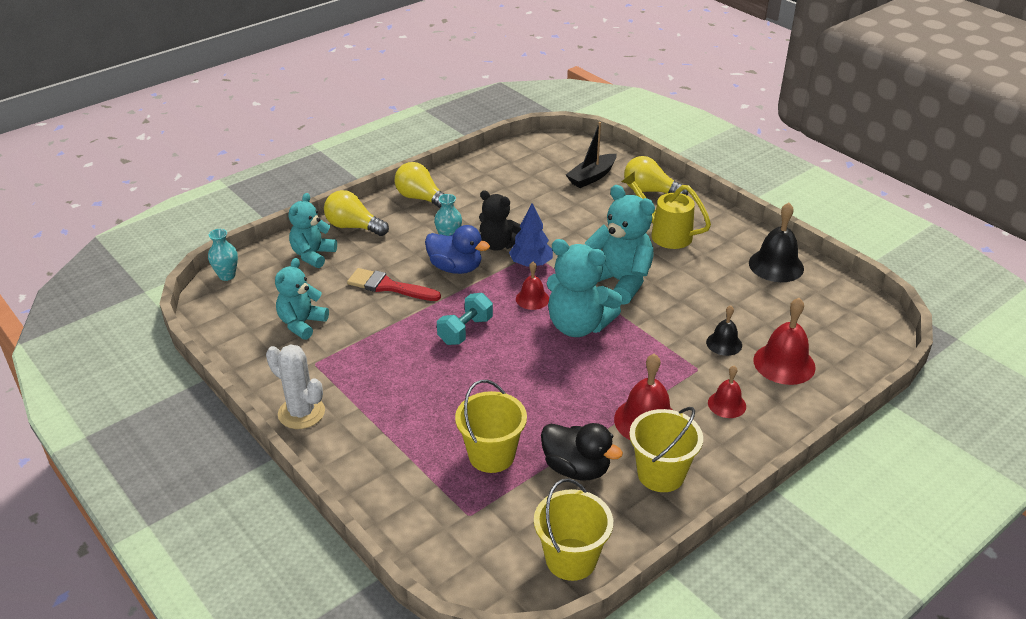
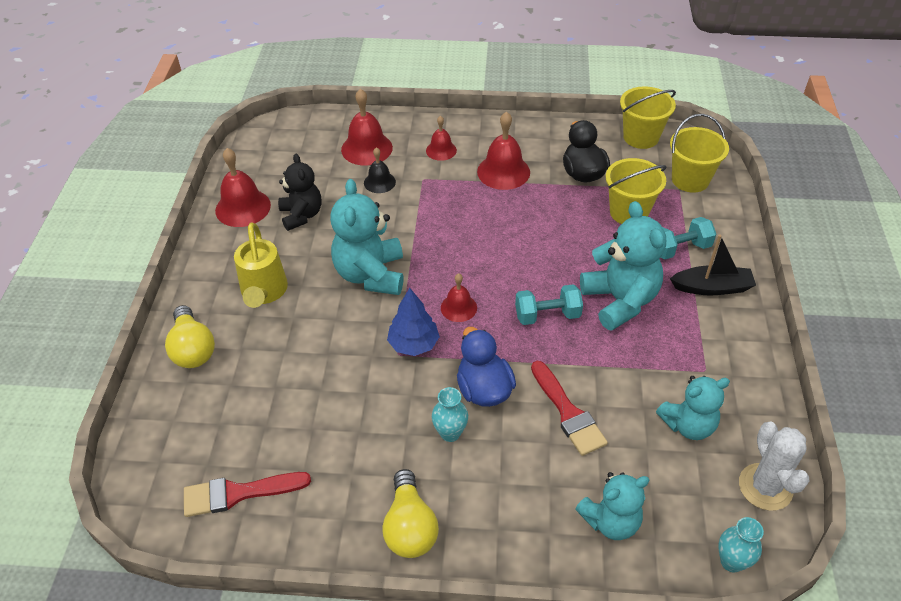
camera: 135 degrees left, 10 degrees up
white cactus [266,344,325,429] -> white cactus moved to [739,422,810,511]
yellow light bulb [324,190,389,236] -> none
black teddy bear [479,190,521,250] -> black teddy bear moved to [278,154,321,231]
turquoise teddy bear [546,239,623,337] -> turquoise teddy bear moved to [580,201,666,331]
black boat [566,122,617,188] -> black boat moved to [670,235,756,296]
yellow bucket [629,407,703,492] -> yellow bucket moved to [670,114,729,193]
black bell [749,203,804,282] -> red bell [215,148,271,227]
none -> red brush [184,472,311,517]
none -> turquoise dumbbell [660,217,716,259]

